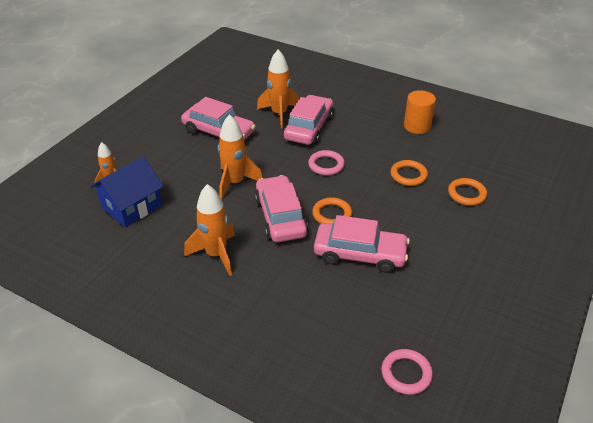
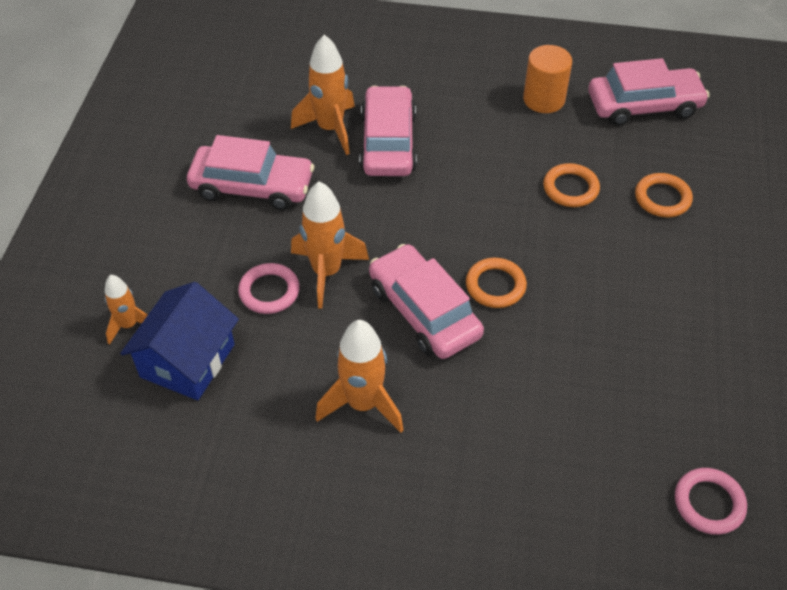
camera: 20 degrees left, 10 degrees up
pink ring [308,150,345,175] -> pink ring moved to [238,263,300,314]
pink car [314,215,410,273] -> pink car moved to [588,58,709,126]

